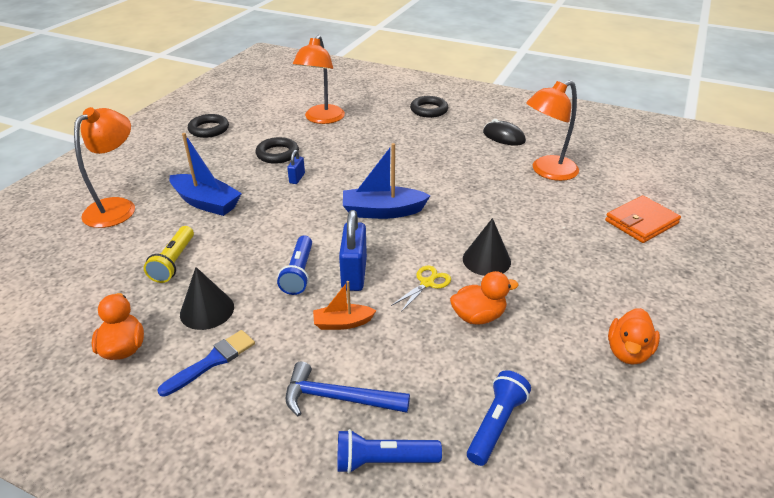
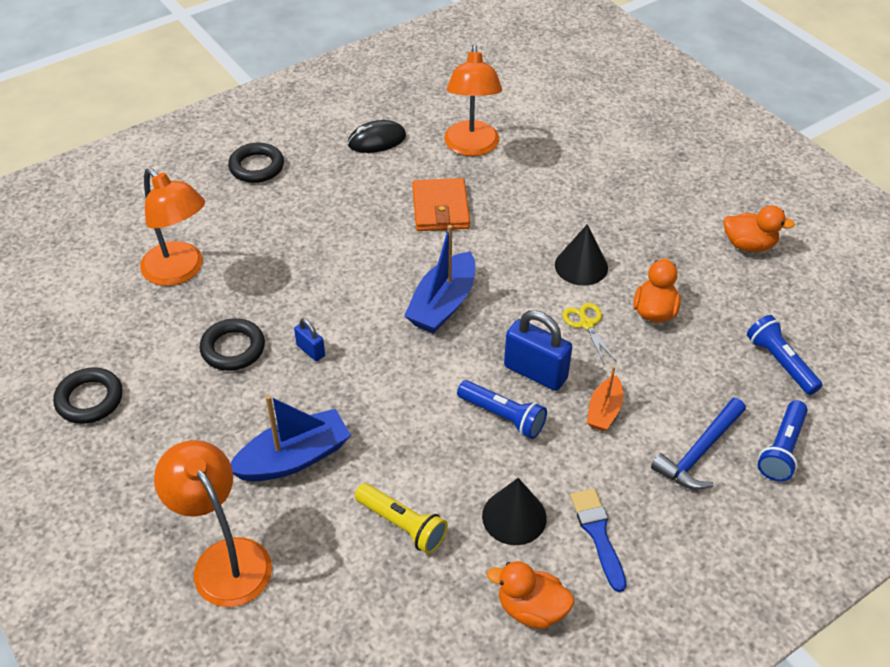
camera: 60 degrees left, 10 degrees up
orange wallet [605,195,681,243] -> orange wallet moved to [412,178,470,231]
orange duck [608,308,660,365] -> orange duck turned 45 degrees counterclockwise [724,205,795,252]

